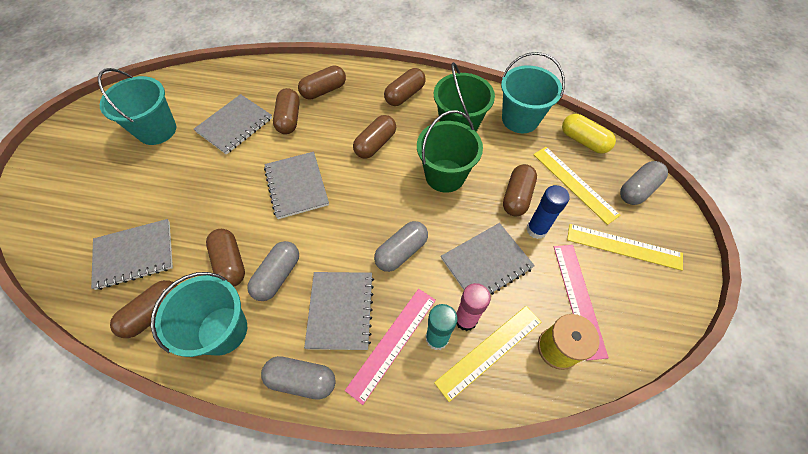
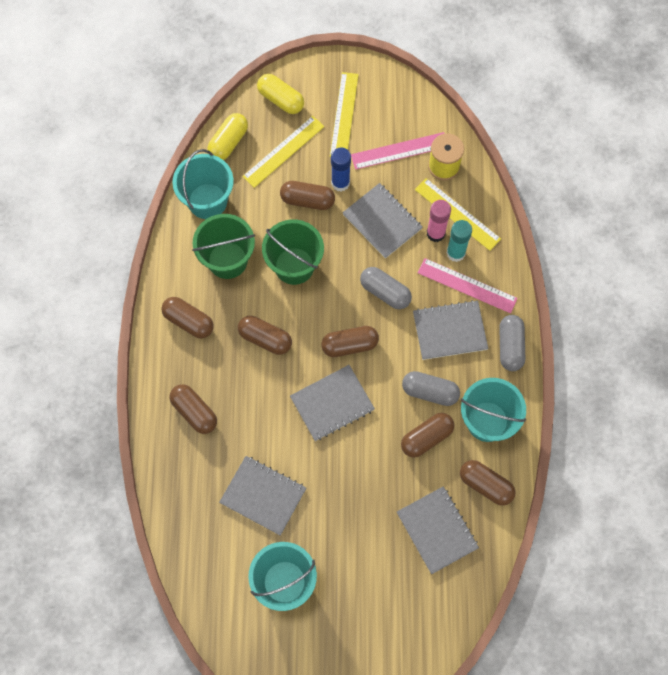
camera: 100 degrees left, 10 degrees up
brown capsule [273,88,300,134] -> brown capsule moved to [321,326,379,357]
grey capsule [620,161,668,205] -> yellow capsule [257,74,304,114]

